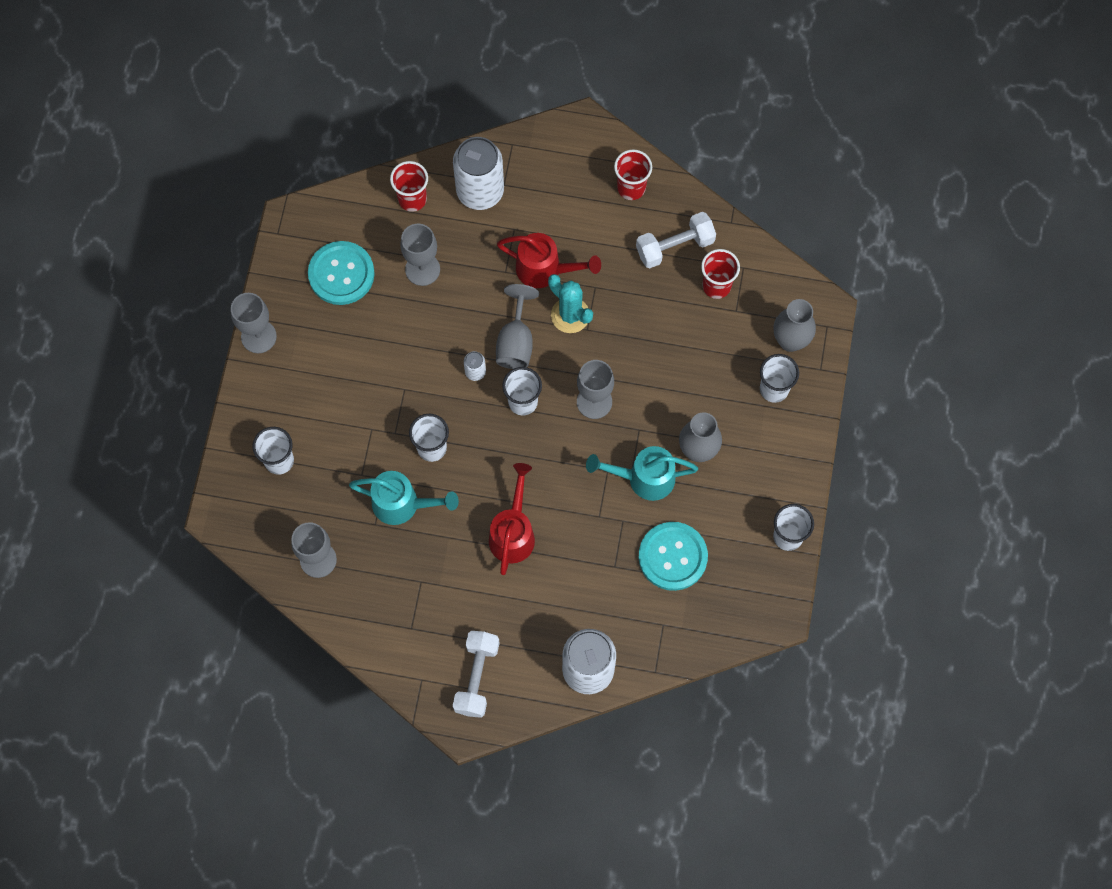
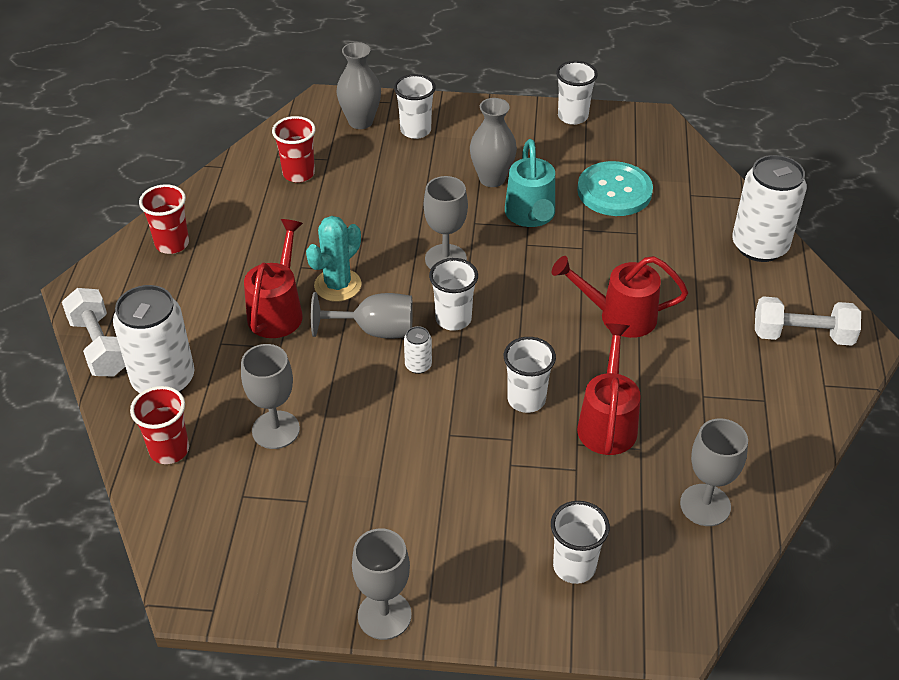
camera: 95 degrees left, 25 degrees down
turquoise button [308,241,375,305] -> none
turquoise watering can [349,471,459,525] -> red watering can [577,323,641,455]
white dumbbell [636,212,716,268] -> white dumbbell moved to [62,288,125,377]

